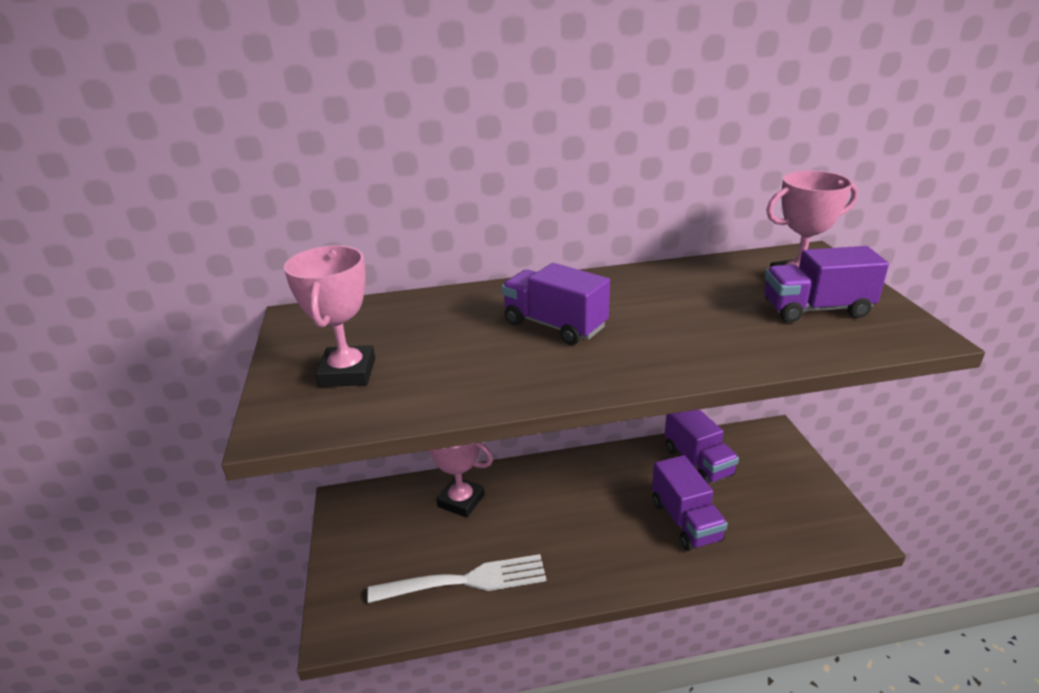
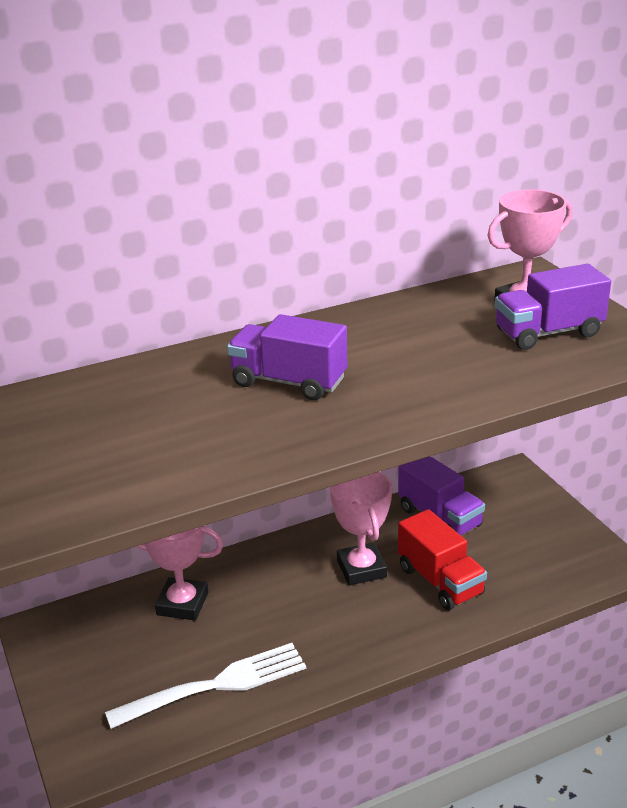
camera: 15 degrees left, 0 degrees up
pink trophy [284,246,375,387] -> pink trophy moved to [330,472,392,585]
purple truck [652,455,728,551] -> red truck [398,509,487,610]

